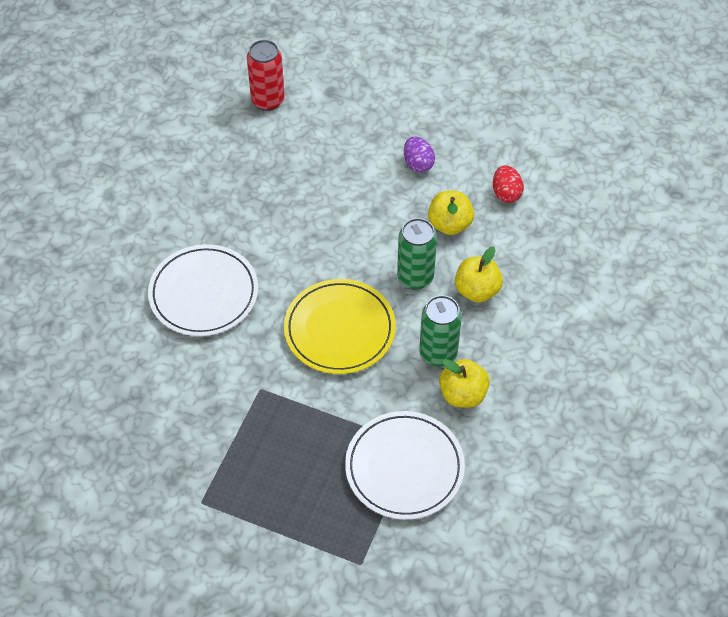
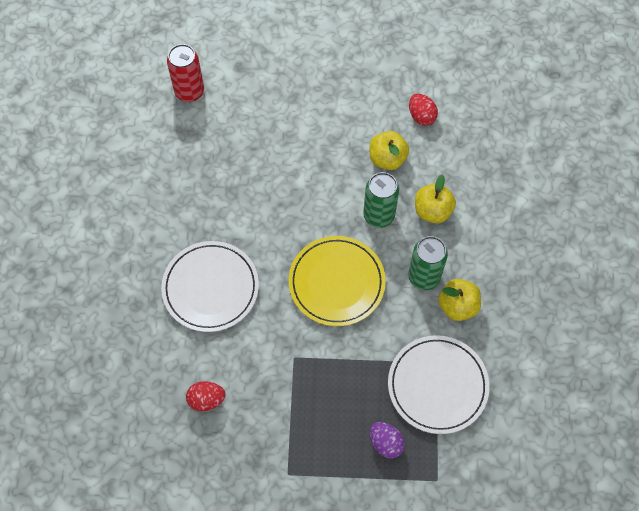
camera: 20 degrees left, 10 degrees up
purple egg [404,136,435,173] -> purple egg moved to [370,422,405,458]
none -> red egg [186,381,225,411]

